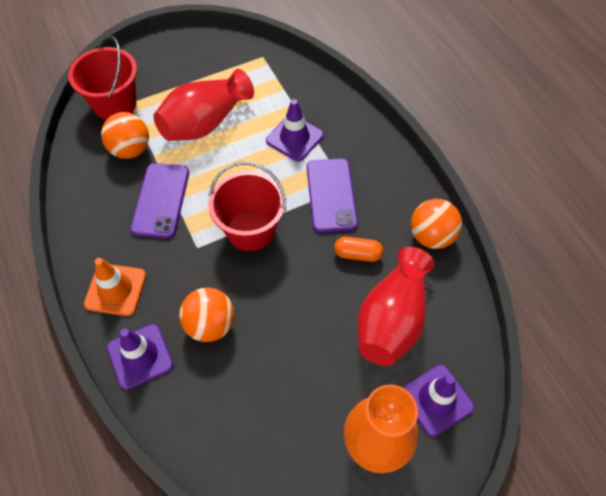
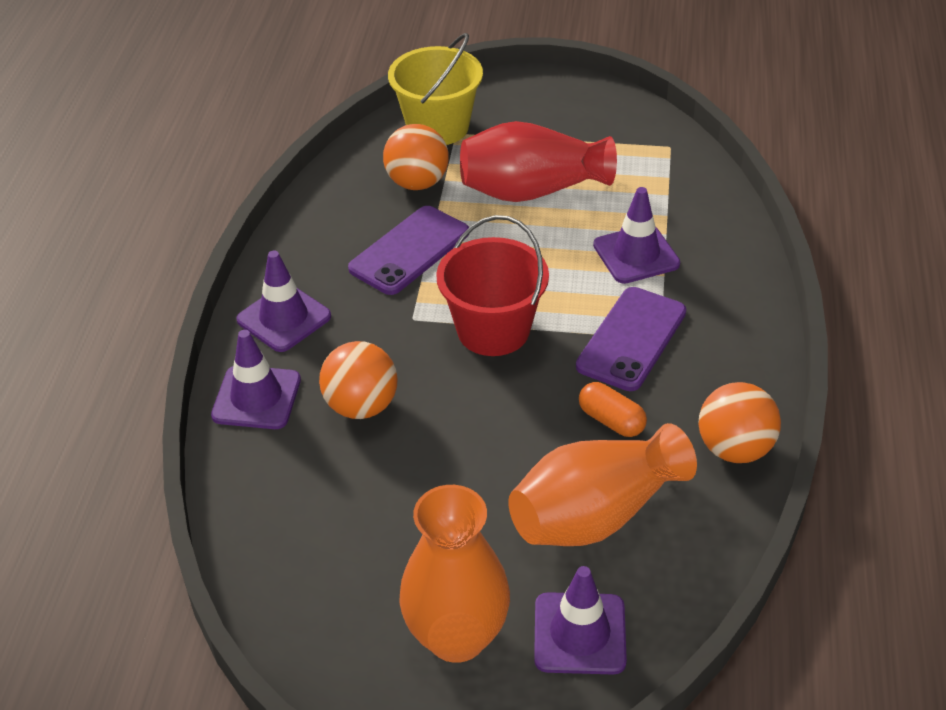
camera: 35 degrees right, 15 degrees down
red bucket [68,36,137,120] -> yellow bucket [388,33,483,145]
orange traffic cone [84,258,146,316] -> purple traffic cone [236,251,331,352]
red vase [357,247,435,366] -> orange vase [508,423,697,546]

